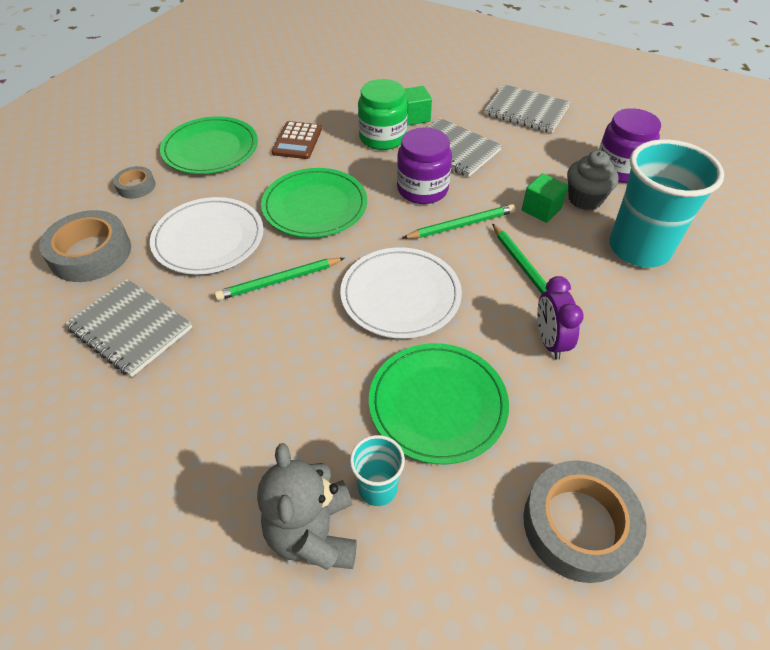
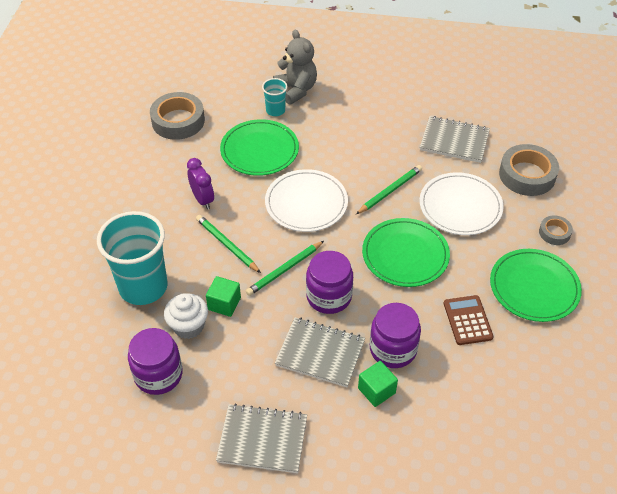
camera: 160 degrees right, 0 degrees up
green jar [358,79,408,150] -> purple jar [370,303,421,368]
grey cupcake [567,150,619,210] -> white cupcake [164,293,208,339]

